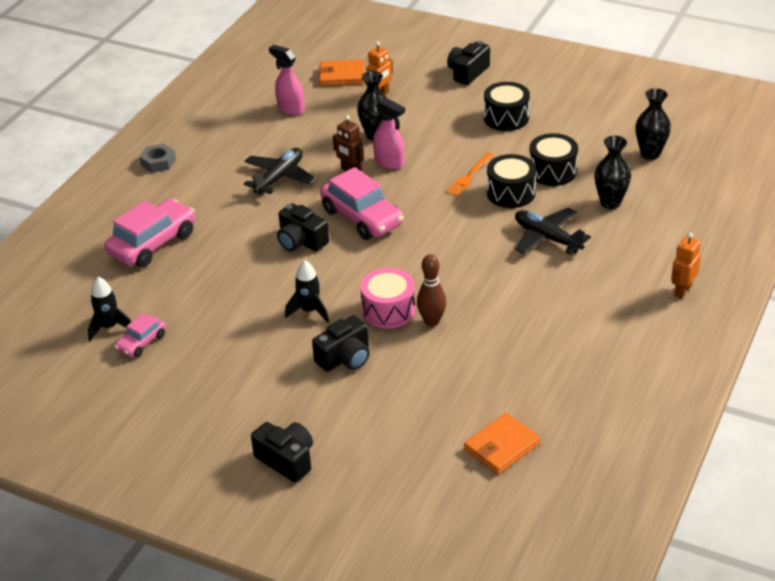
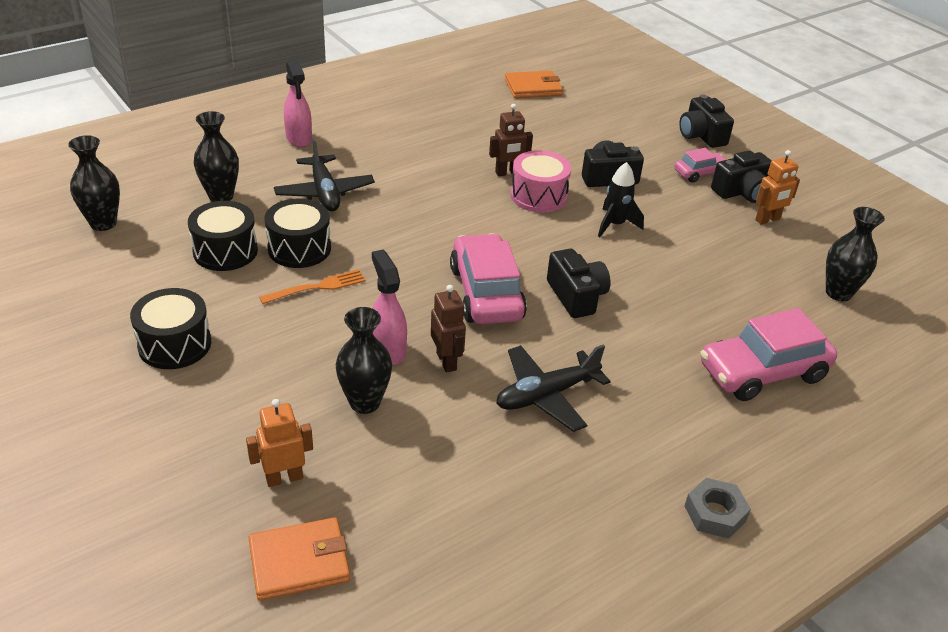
camera: 155 degrees left, 0 degrees up
black rocket [88,277,131,341] -> black vase [826,207,885,301]
pink car [114,313,166,357] -> pink car moved to [674,148,726,183]
pink spray bottle [269,45,305,115] -> pink spray bottle moved to [284,59,312,147]
orange wallet [318,60,364,86] -> orange wallet turned 45 degrees counterclockwise [248,517,350,601]
brown bowling pin [417,254,446,327] -> brown robot [489,104,533,176]
black camera [447,41,490,85] -> black camera moved to [711,150,772,203]
orange robot [671,233,701,299] -> orange robot moved to [755,150,800,225]

